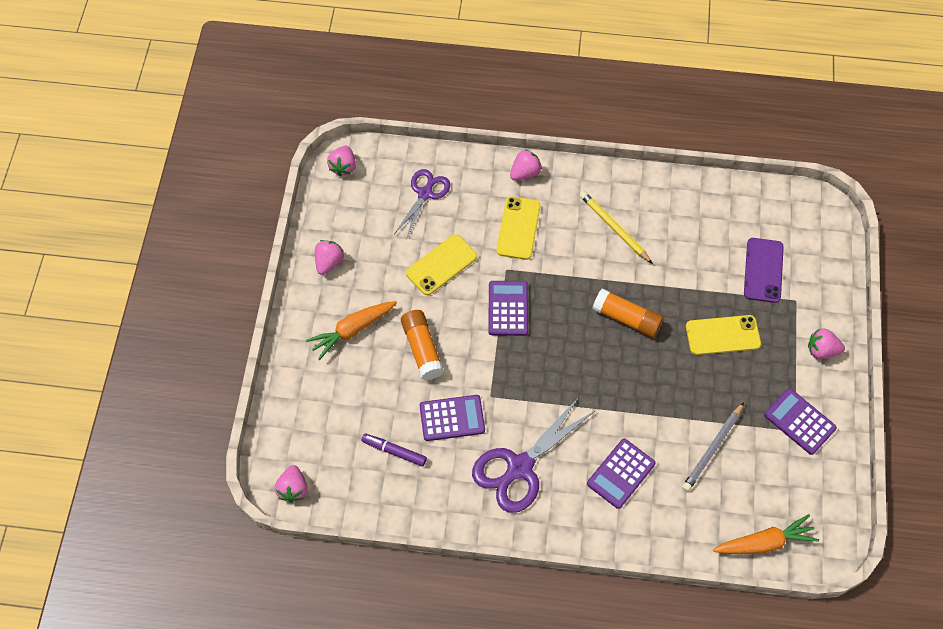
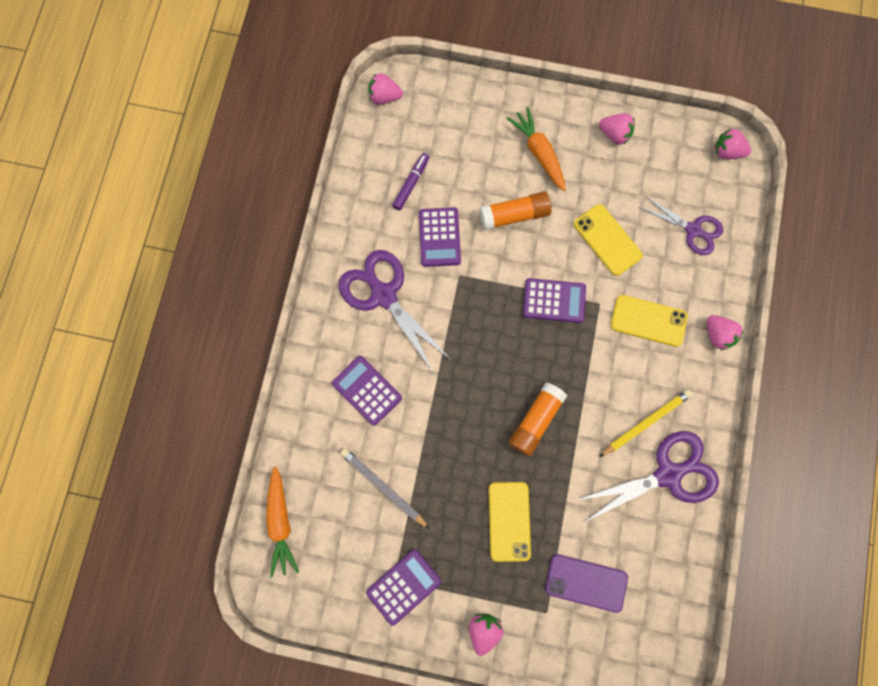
camera: 95 degrees right, 15 degrees up
none -> purple scissors [574,431,719,523]

